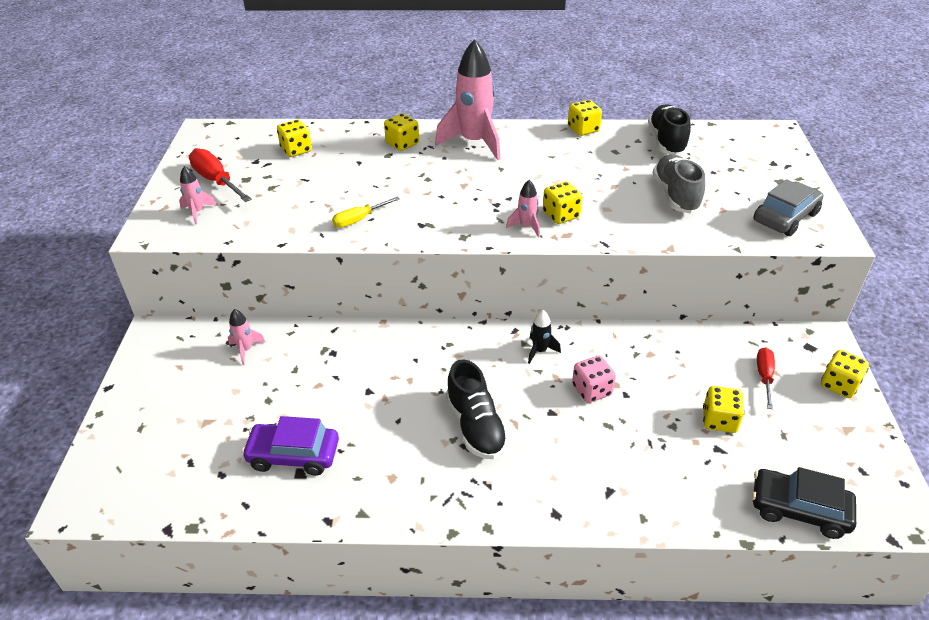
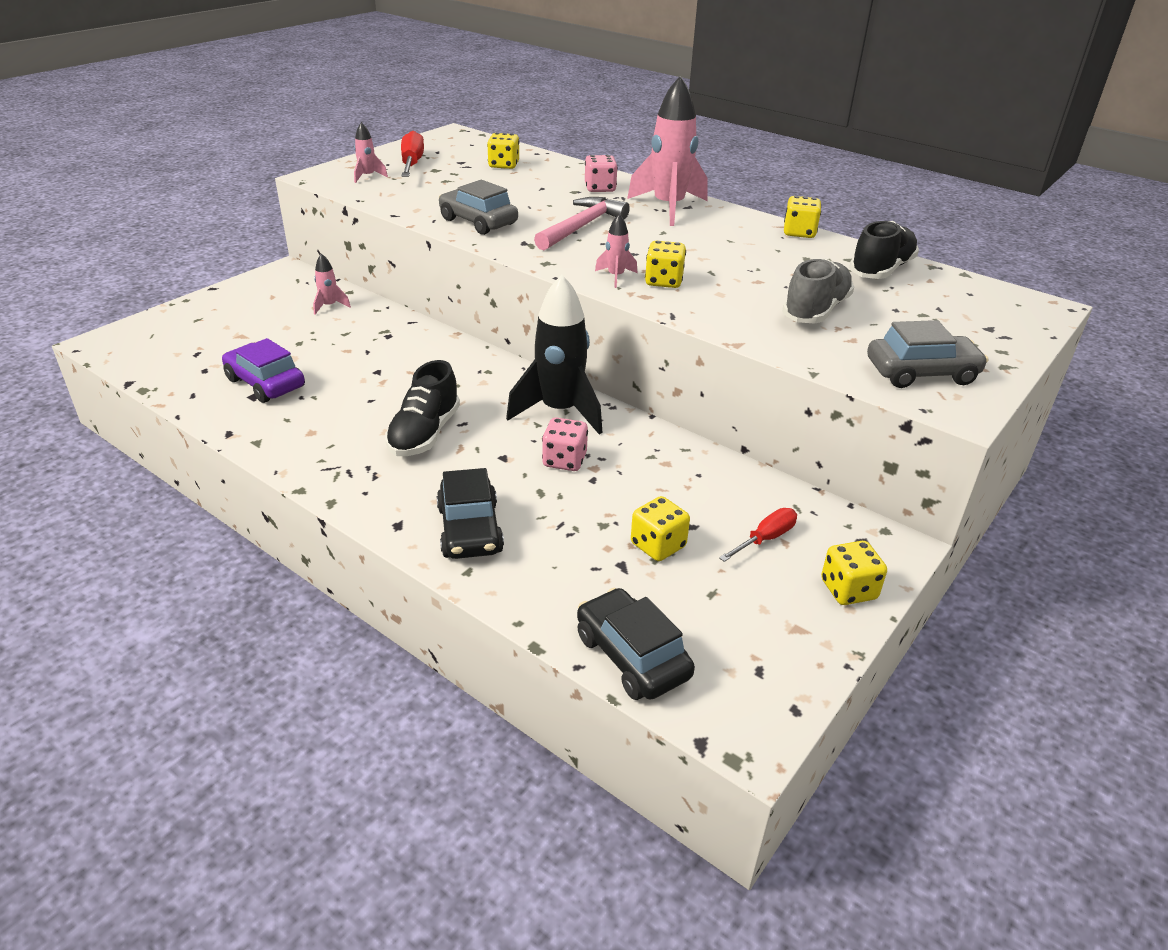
camera: 35 degrees right, 5 degrees down
yellow screwdriver [332,197,400,228] -> grey car [439,180,518,235]
yellow dice [384,113,419,151] -> pink dice [585,155,618,192]
black rocket [528,310,561,364] -> black rocket [506,275,603,434], size x2.22
none -> black car [436,468,504,559]
none -> pink hammer [534,197,630,250]

